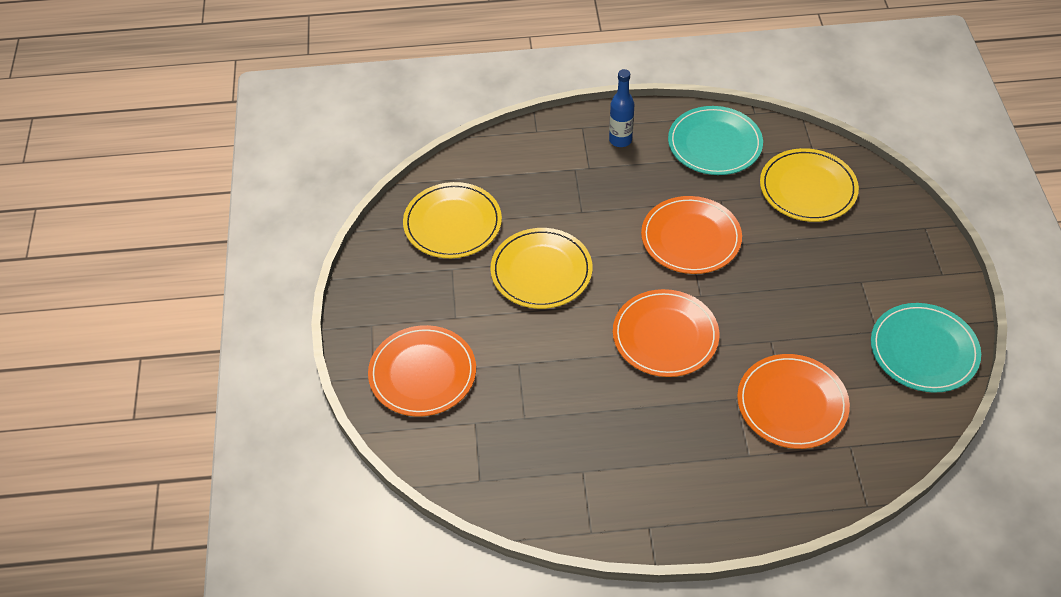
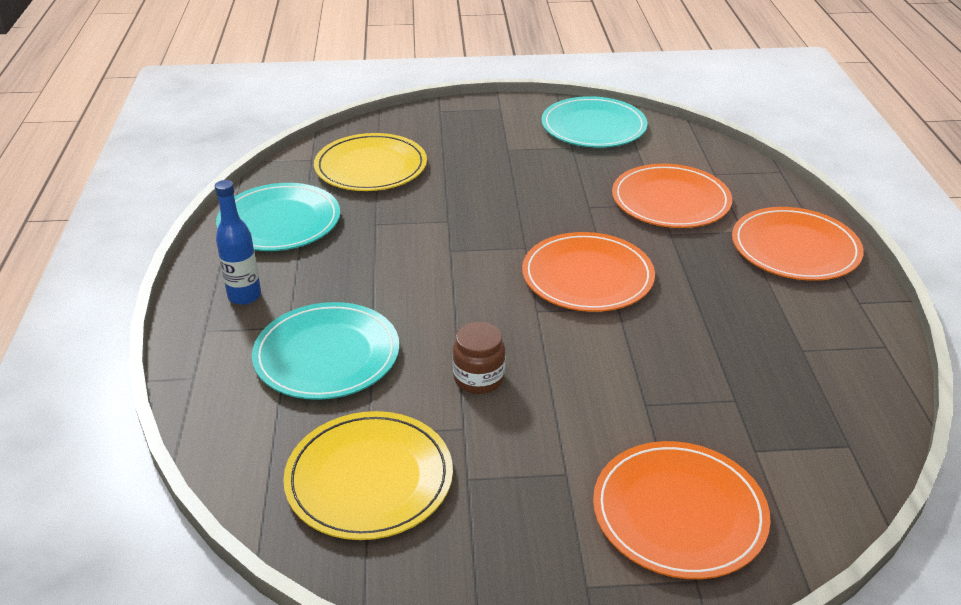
camera: 90 degrees left, 15 degrees down
yellow plate [490,228,593,309] -> brown jar [453,322,505,394]
orange plate [641,196,742,274] -> orange plate moved to [732,207,864,281]
none -> turquoise plate [252,302,399,400]

